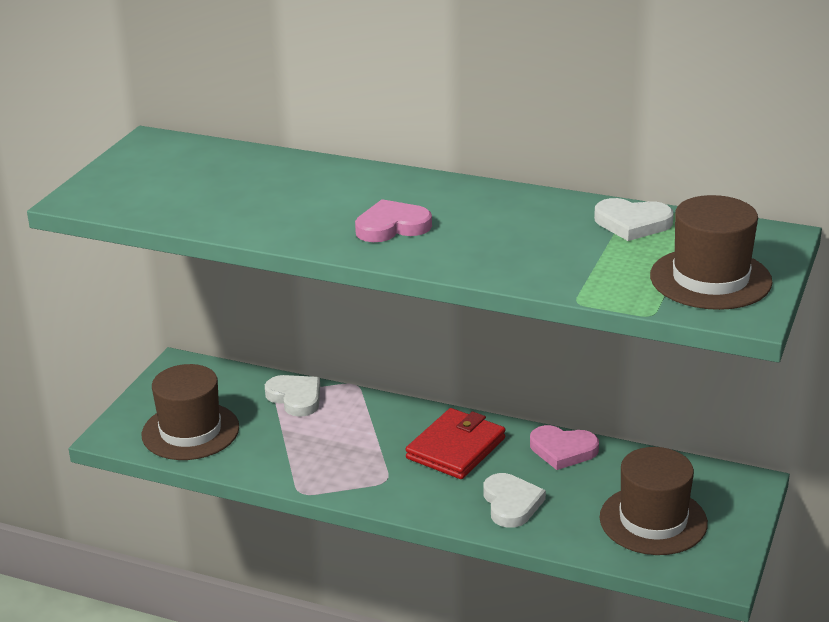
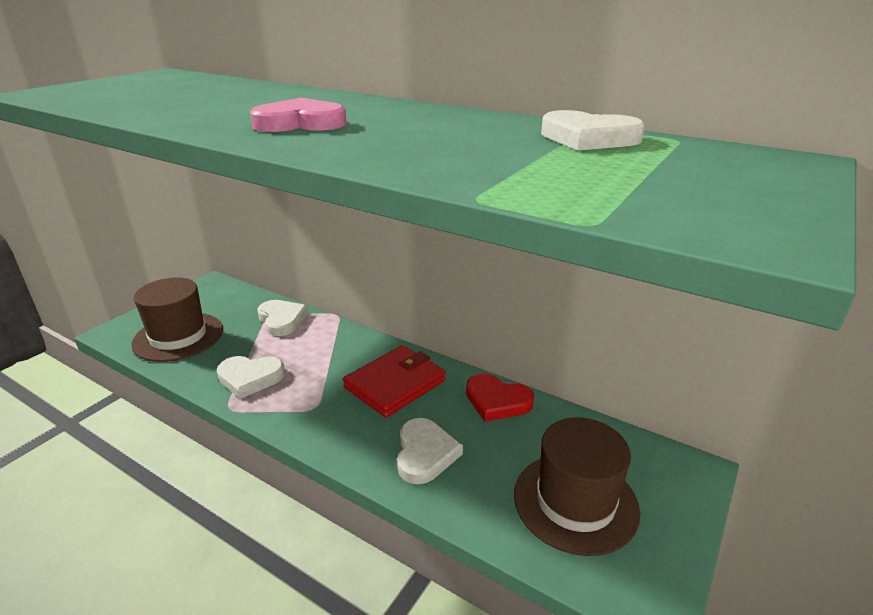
camera: 10 degrees right, 0 degrees up
pink heart [530,425,599,470] -> red heart [466,374,534,422]
brown hat [650,195,772,310] -> none
none -> white heart [217,356,285,399]

